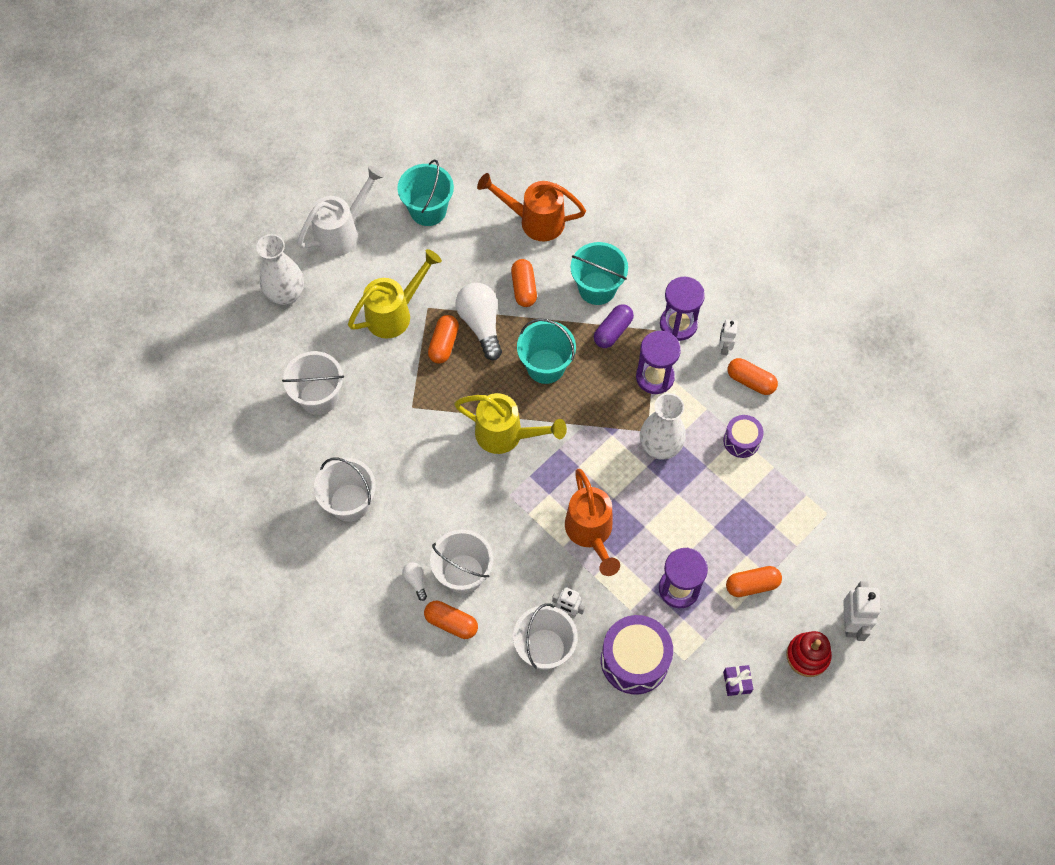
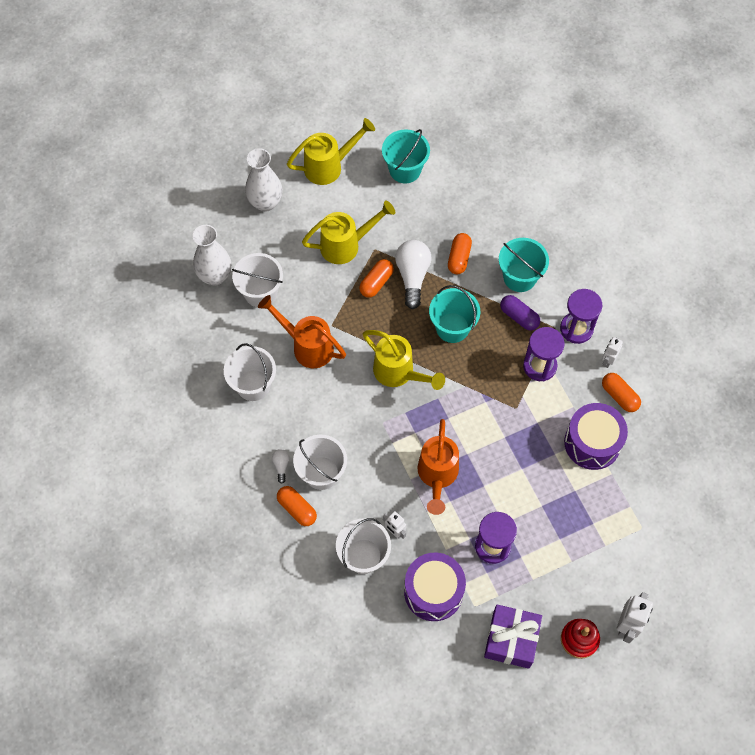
camera: 20 degrees right, 0 degrees up
white watering can [297,166,384,257] -> yellow watering can [287,118,375,185]
orange watering can [477,173,586,241] -> orange watering can moved to [258,295,346,368]
purple capsule [594,304,634,348] -> purple capsule turned 75 degrees clockwise [500,295,540,331]
white vase [640,393,686,460] -> white vase moved to [193,225,231,285]
purple gift [723,665,753,696] -> purple gift [484,604,542,669], size x2.20
purple drum [724,415,763,458] -> purple drum [564,403,628,470], size x1.76
orange capsule [726,566,782,597] -> none

